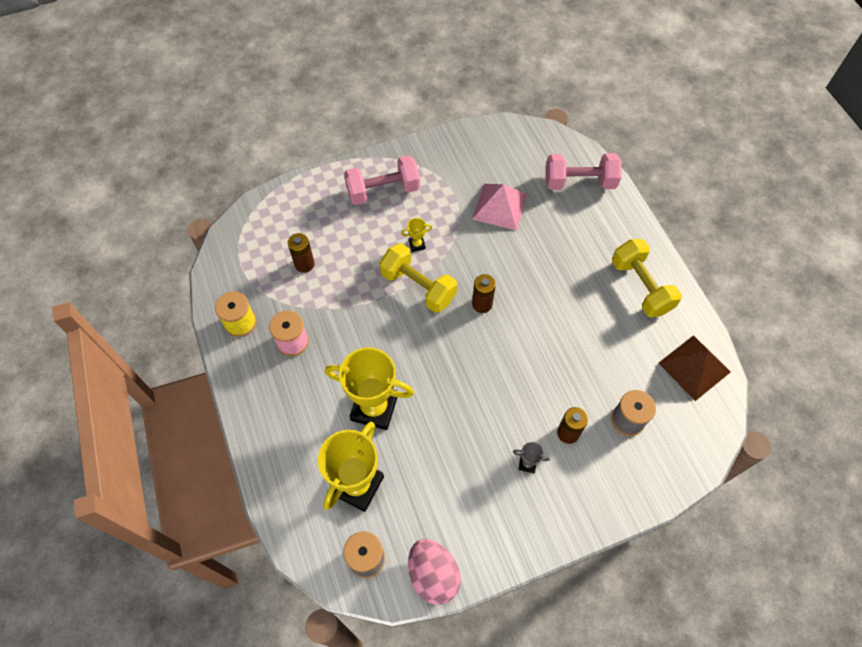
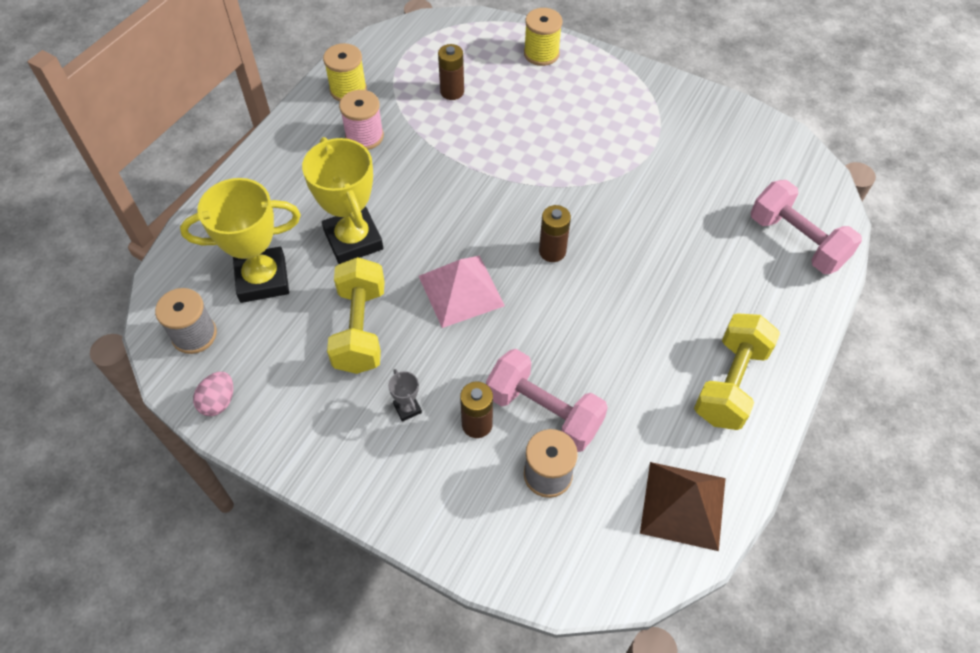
camera: 50 degrees right, 5 degrees down
pink dumbbell [344,156,420,205] -> pink dumbbell moved to [486,349,608,452]
yellow dumbbell [380,243,457,313] -> yellow dumbbell moved to [327,257,385,374]
yellow trophy [401,218,432,252] -> none
pink egg [408,539,461,605] -> pink egg [193,372,233,416], size x0.59
pink pyramid [472,184,528,231] -> pink pyramid moved to [419,256,505,328]
none -> yellow spool [524,8,562,66]

